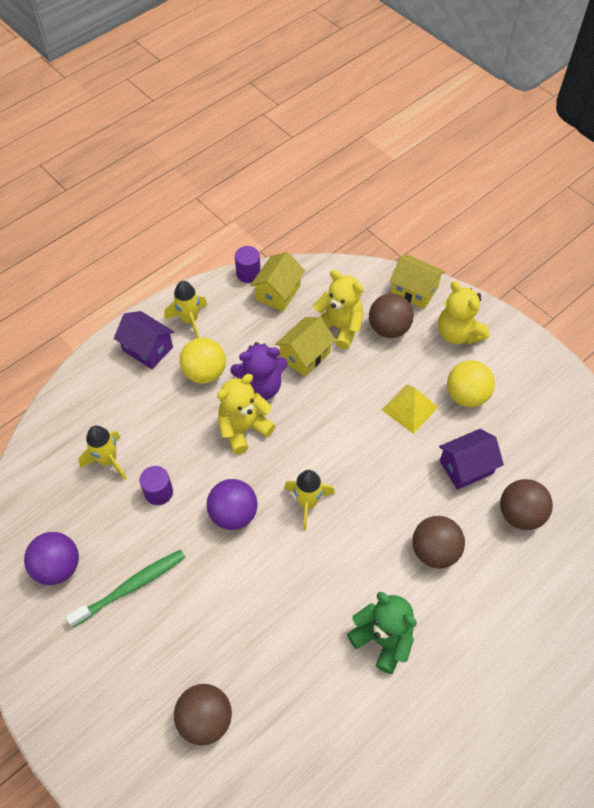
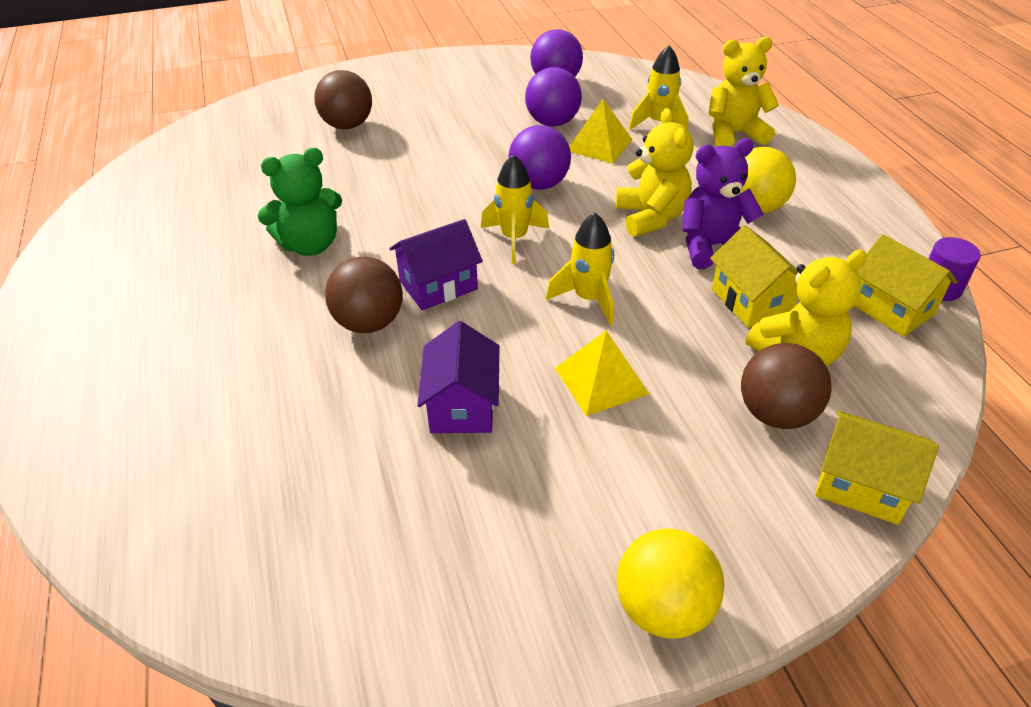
camera: 115 degrees right, 15 degrees down
green toothbrush [66,550,186,627] -> none
purple house [114,311,174,369] -> purple house moved to [389,219,483,310]
purple cylinder [140,466,173,505] -> yellow pyramid [569,99,633,163]
yellow rocket [165,281,208,338] -> yellow rocket moved to [546,213,614,325]
purple teddy bear [230,342,287,400] -> purple teddy bear turned 60 degrees clockwise [682,138,764,269]
yellow house [390,255,445,309] -> yellow house turned 60 degrees clockwise [815,411,939,525]
yellow teddy bear [438,281,490,345] -> yellow teddy bear moved to [708,36,779,147]
yellow ball [447,360,495,407] -> yellow ball moved to [617,529,724,639]
brown ball [500,479,553,530] -> none
none -> purple ball [525,67,582,127]

